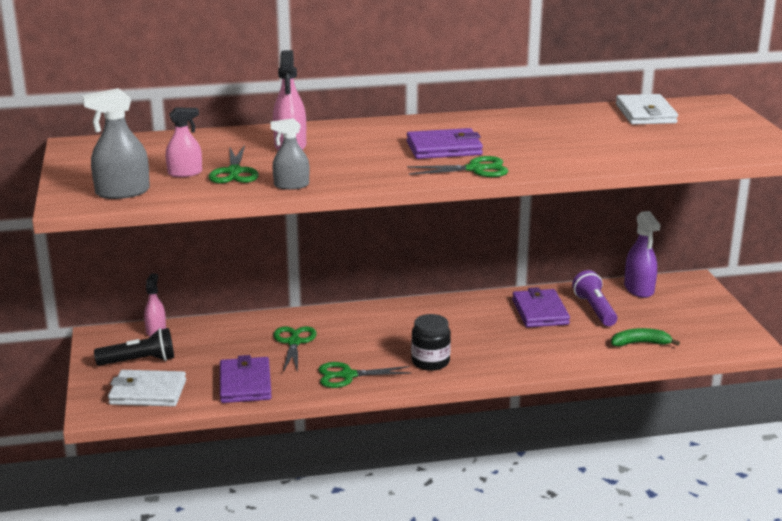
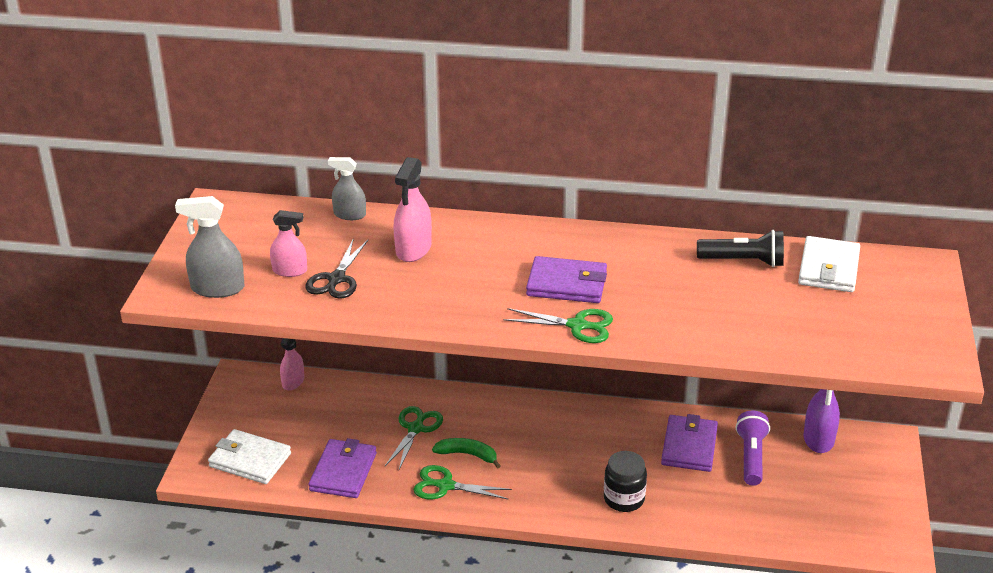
camera: 20 degrees right, 10 degrees up
black flashlight [94,328,174,366] -> black flashlight moved to [697,230,784,267]
green scissors [209,145,259,183] -> black scissors [305,238,368,299]
grey spray bottle [270,118,309,190] -> grey spray bottle moved to [328,157,366,220]
black jar [411,314,451,371] -> black jar moved to [604,451,647,512]
green banana [611,328,680,347] -> green banana moved to [432,438,501,469]

